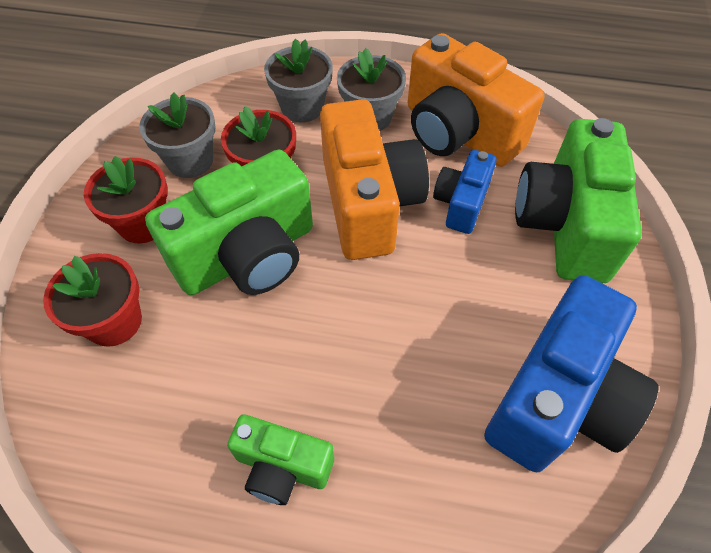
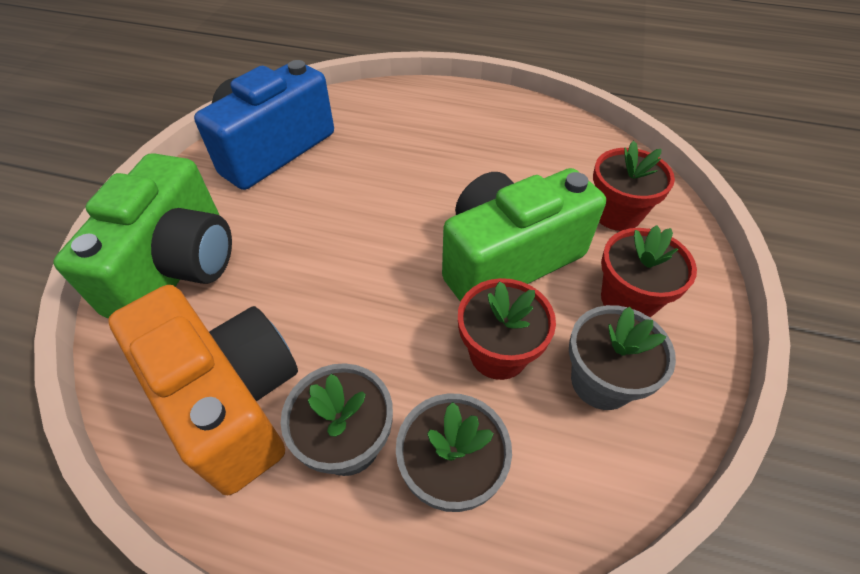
camera: 175 degrees left, 5 degrees down
green camera [227,414,334,505] -> none
orange camera [320,99,429,260] -> none
blue camera [433,150,497,234] -> none

